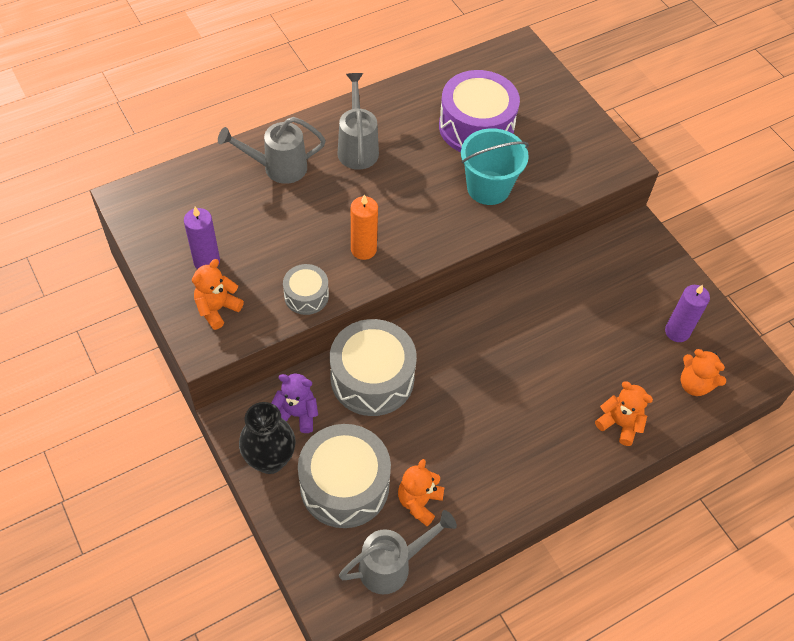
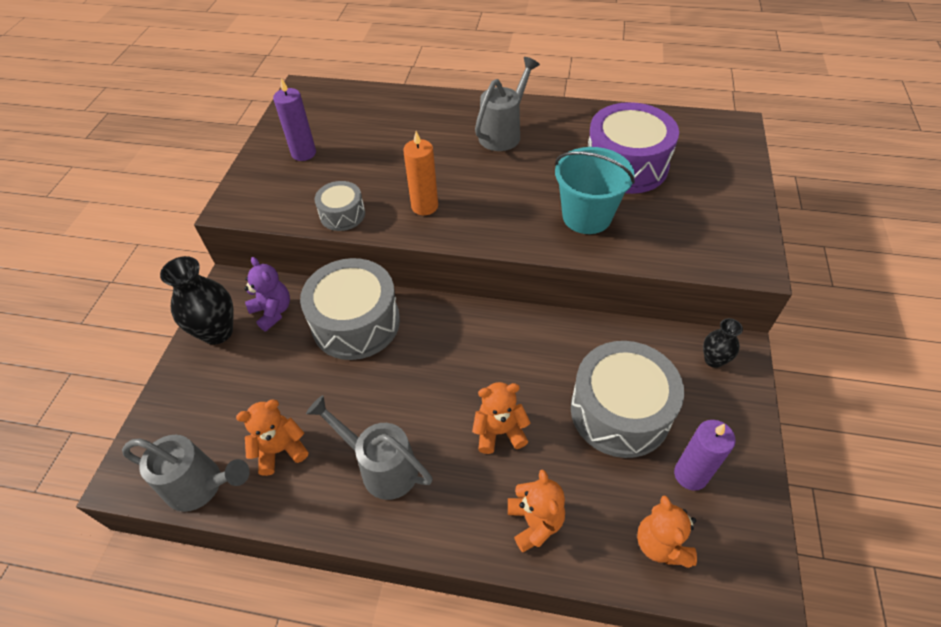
camera: 45 degrees right, 5 degrees down
orange teddy bear [192,259,244,330] -> orange teddy bear moved to [472,382,531,454]
grey watering can [218,117,326,184] -> grey watering can moved to [306,395,433,500]
grey drum [298,424,391,528] -> grey drum moved to [571,341,684,458]
none -> black vase [703,318,743,368]

